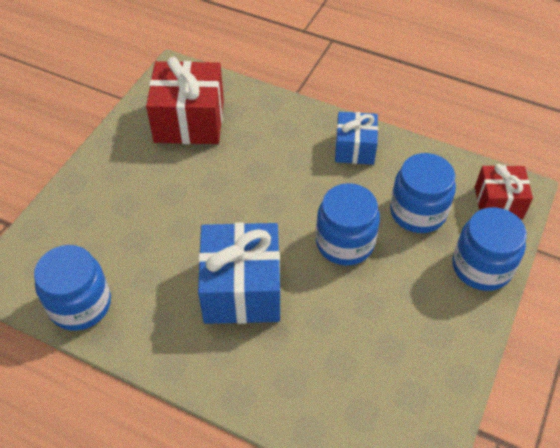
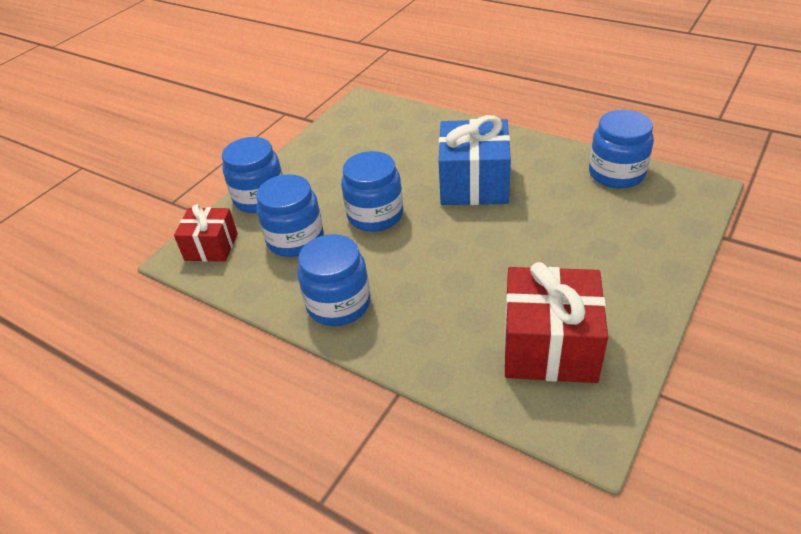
camera: 170 degrees left, 10 degrees down
blue gift [335,112,378,165] -> blue jar [297,234,371,326]

